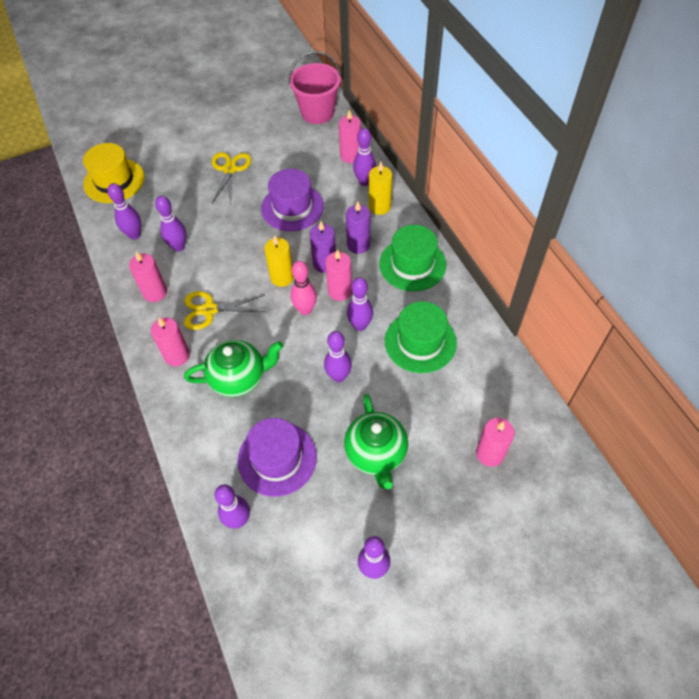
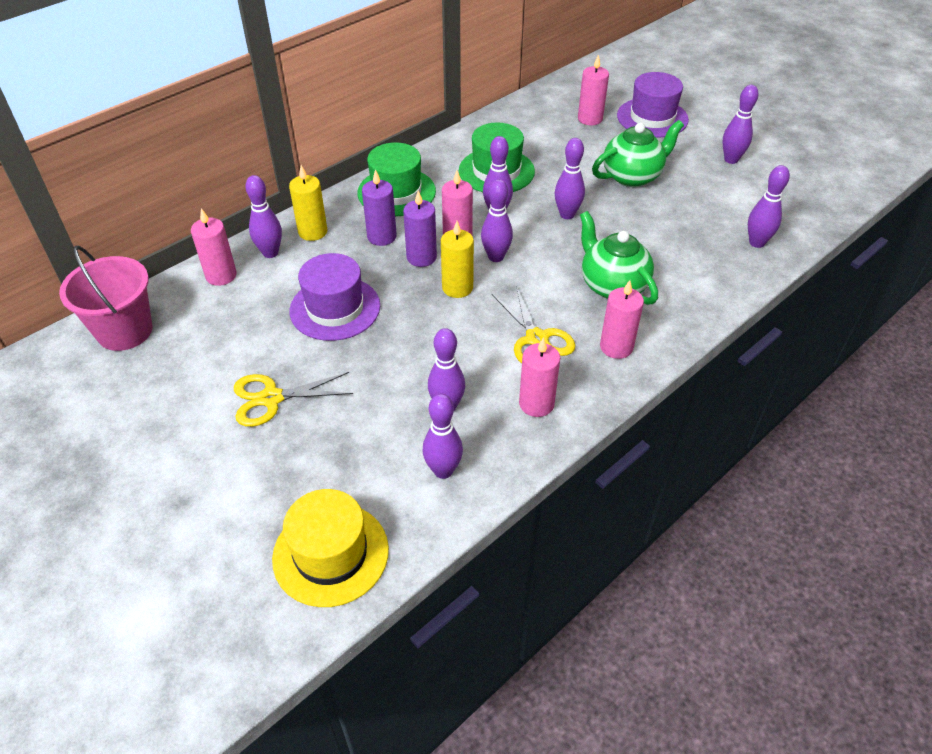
camera: 110 degrees left, 10 degrees down
purple hat [238,418,317,497] -> purple hat moved to [617,72,689,138]
pink bowling pin [291,261,317,315] -> purple bowling pin [481,179,513,262]

